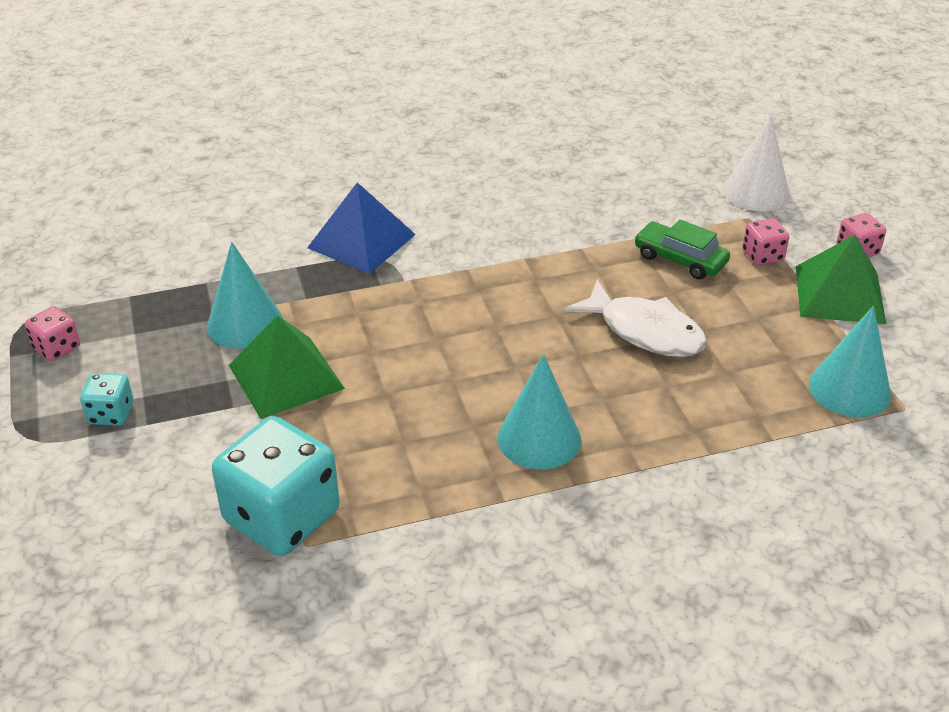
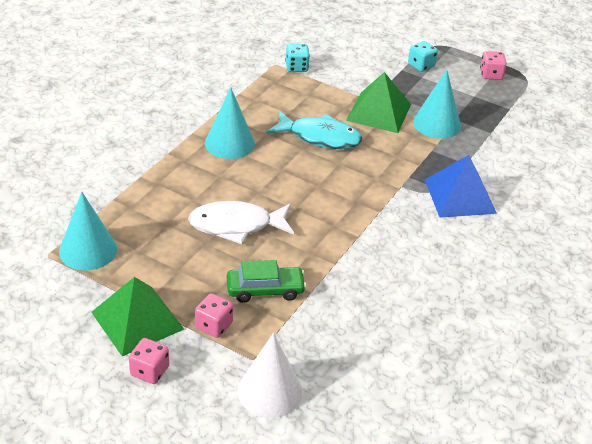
camera: 135 degrees right, 0 degrees up
turquoise dice [212,416,340,556] -> turquoise dice [285,44,310,72], size x0.48
none -> turquoise fish [267,111,362,149]

